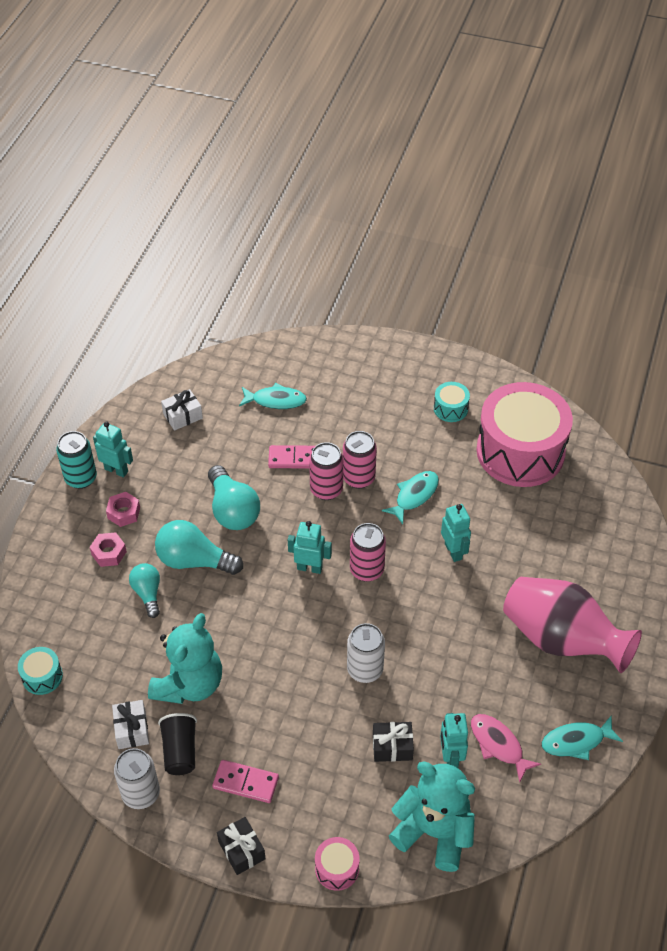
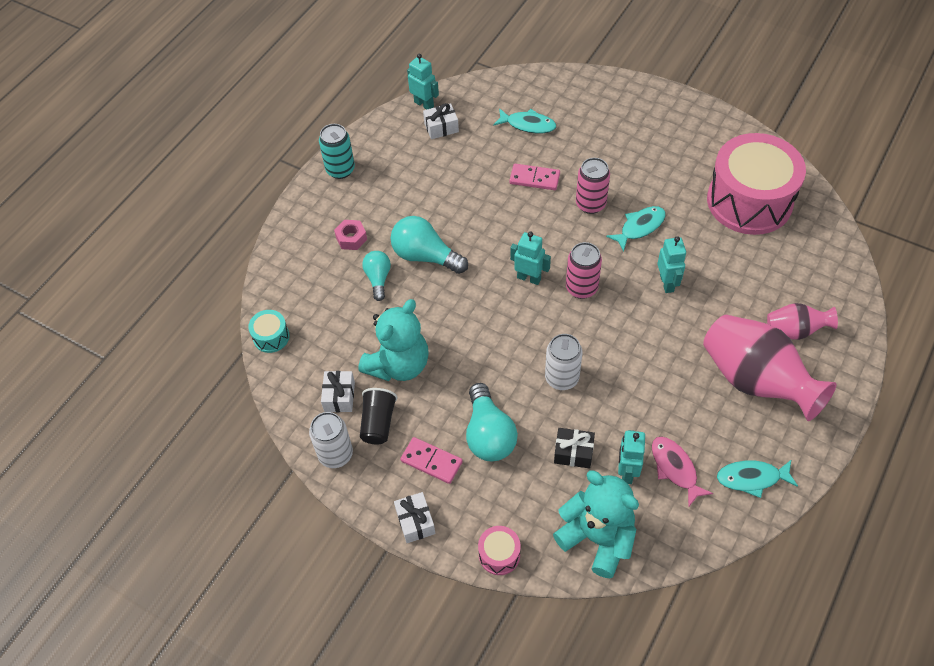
camera: 15 degrees right, 5 degrees up
turquoise robot [93,421,133,478] -> turquoise robot moved to [407,54,439,109]
pink nut [106,492,140,527] -> none
turquoise light bulb [208,465,260,530] -> turquoise light bulb moved to [466,383,518,461]
black gift [217,817,266,875] -> white gift [394,492,435,543]
pink can [309,442,343,500] -> none
turquoise drum [434,382,470,422] -> none
none -> pink vase [767,303,838,340]

